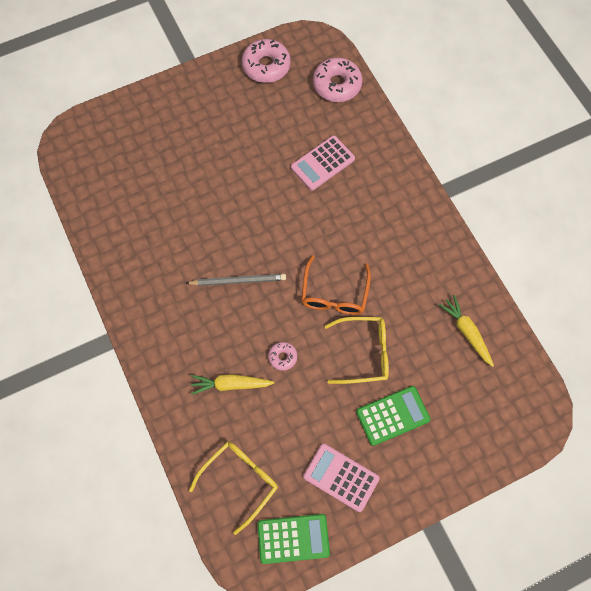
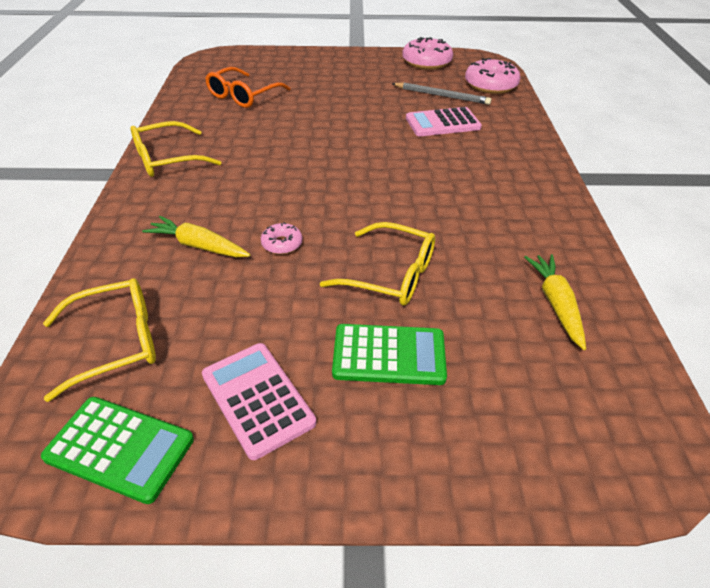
camera: 25 degrees right, 25 degrees down
grey pencil [186,274,286,286] -> grey pencil moved to [392,82,491,105]
orange glasses [301,255,371,315] -> orange glasses moved to [205,67,290,108]
none -> yellow glasses [130,121,221,177]

